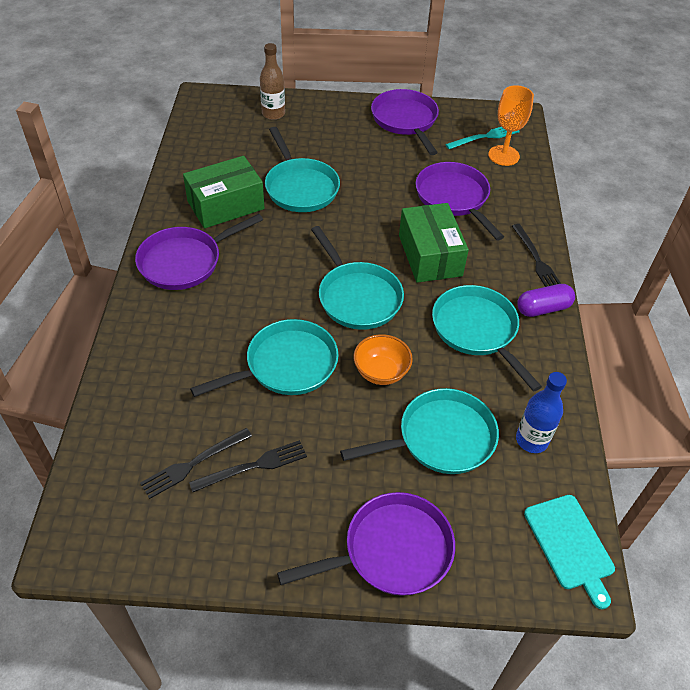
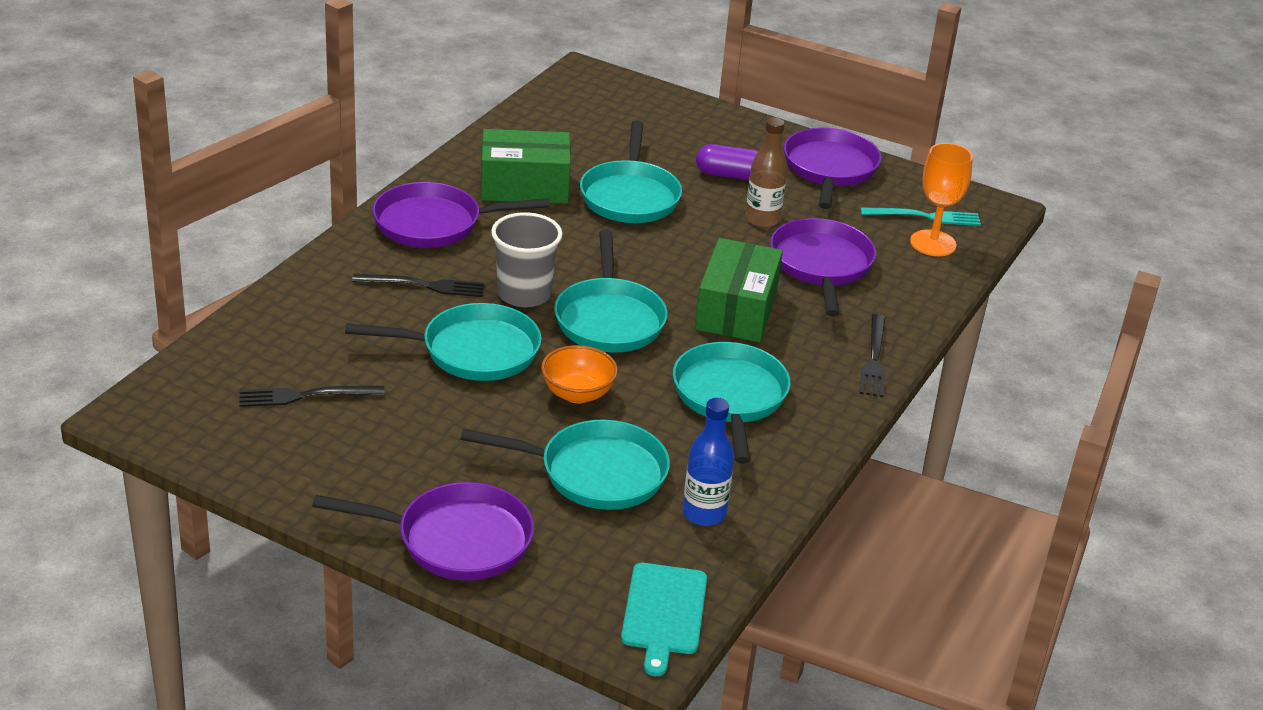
camera: 25 degrees right, 15 degrees down
black fork [189,440,307,492] -> black fork moved to [352,274,485,297]
brown bottle [260,43,285,120] -> brown bottle moved to [745,117,788,227]
purple capsule [517,284,575,317] -> purple capsule moved to [696,144,758,180]
none -> grey cup [491,212,563,307]

